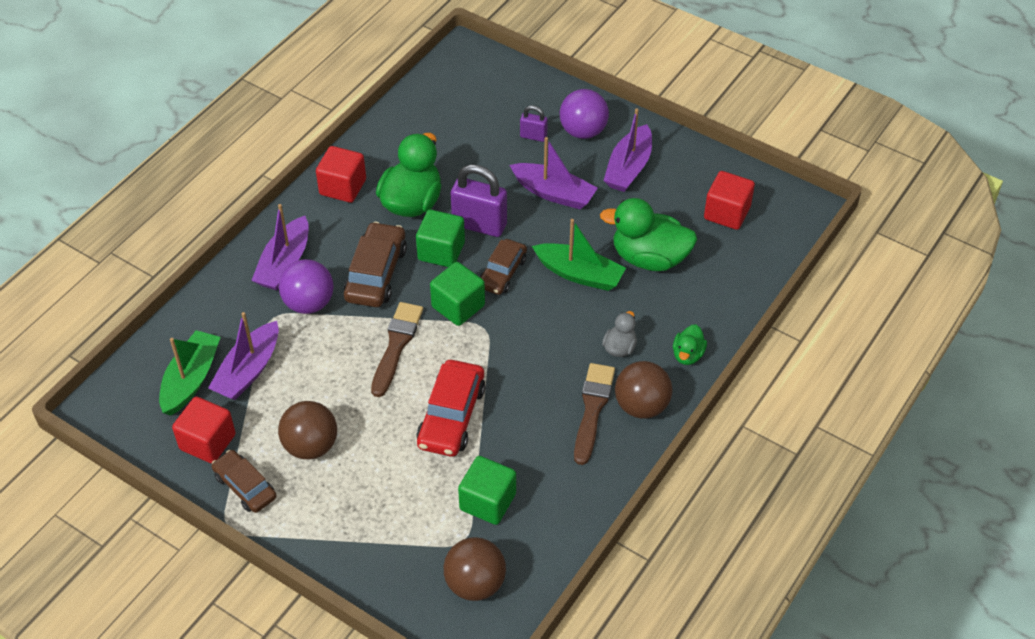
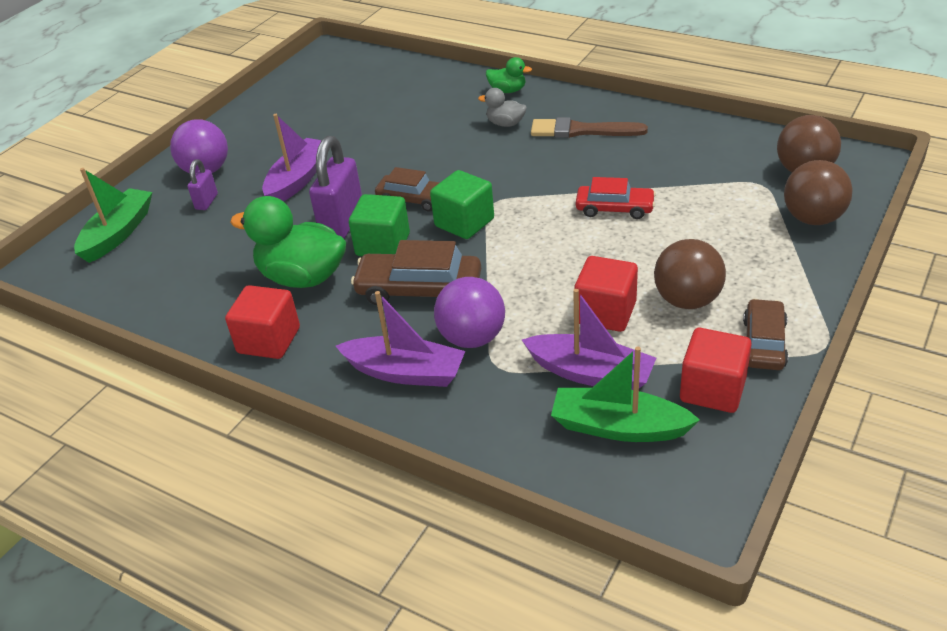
camera: 90 degrees left, 10 degrees down
brown car [212,450,277,513] -> brown car turned 150 degrees clockwise [743,299,788,370]
brown brush [371,302,423,397] -> none
red car [417,360,486,457] -> red car [576,177,656,219], size x0.67
green cube [458,456,516,525] -> none
green boat [532,219,626,291] -> green boat moved to [74,168,153,263]
green duck [600,198,697,271] -> none
purple boat [603,108,652,192] -> none
brown ball [615,361,672,419] -> brown ball moved to [784,160,853,225]
red cube [704,171,755,230] -> red cube moved to [575,256,638,332]

